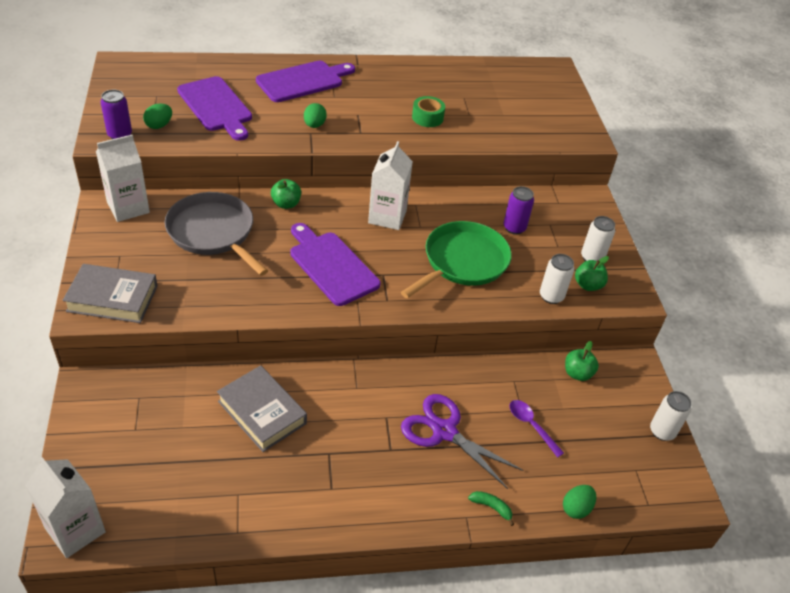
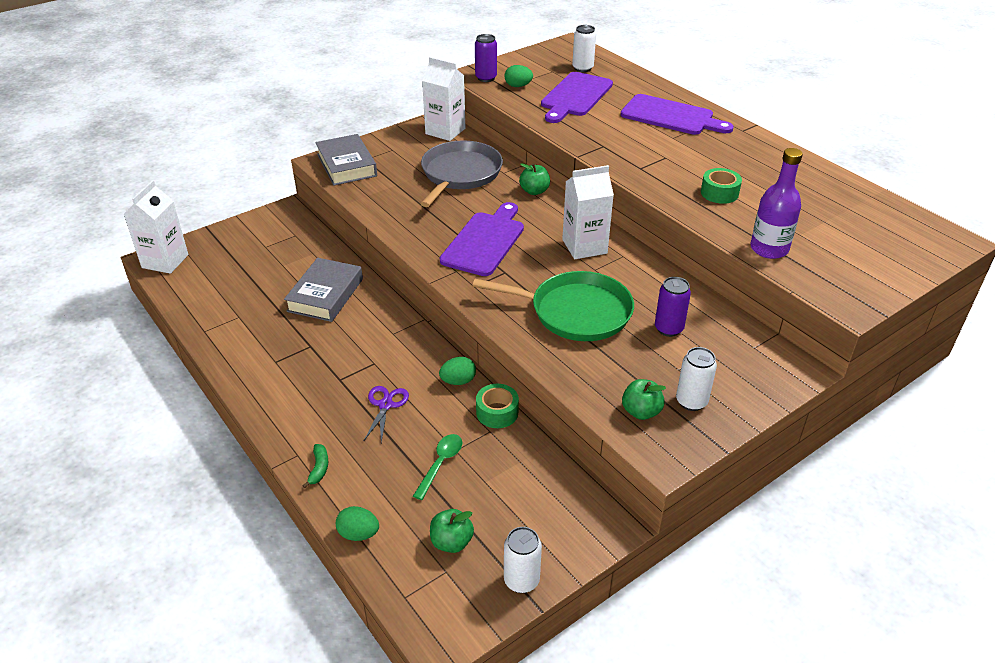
camera: 65 degrees right, 5 degrees down
green egg [304,103,327,128] -> green egg moved to [439,357,476,385]
purple scissors [401,394,523,489] -> purple scissors [364,386,409,442], size x0.57
purple spoon [509,400,564,458] -> green spoon [413,434,462,500]
white can [540,254,574,304] -> white can moved to [572,25,596,72]
green apple [565,341,599,381] -> green apple moved to [430,509,474,553]
none -> green tape [476,384,519,428]
none -> purple bottle [750,148,803,259]

